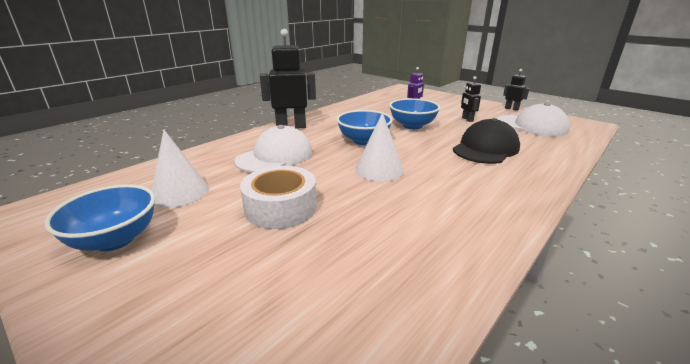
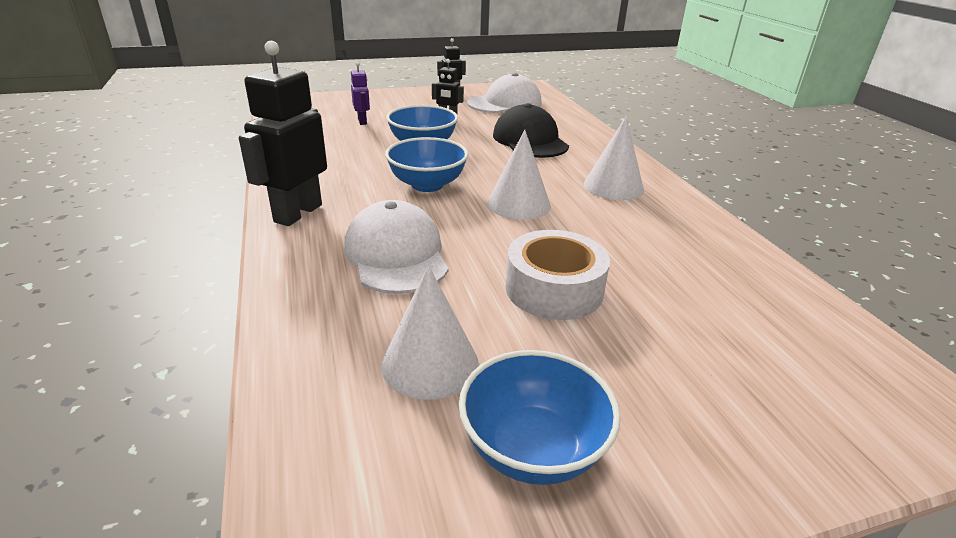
camera: 60 degrees left, 5 degrees up
none -> white cone [584,116,644,200]

